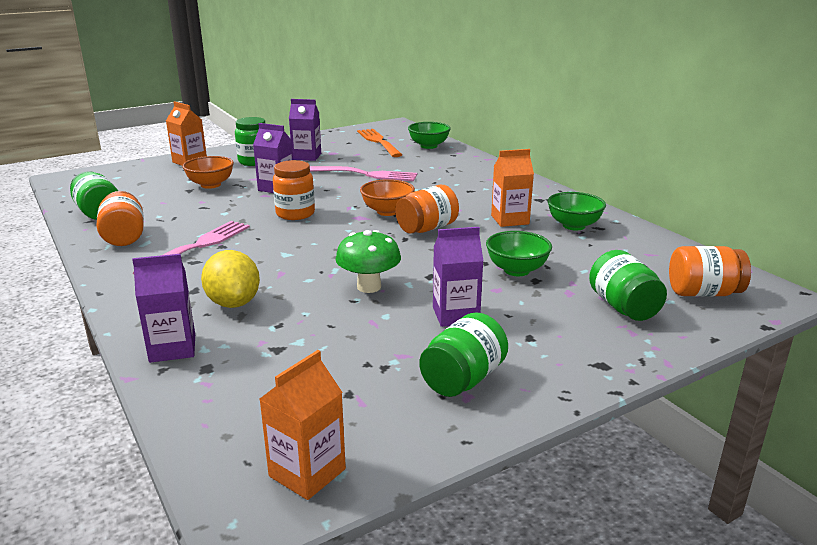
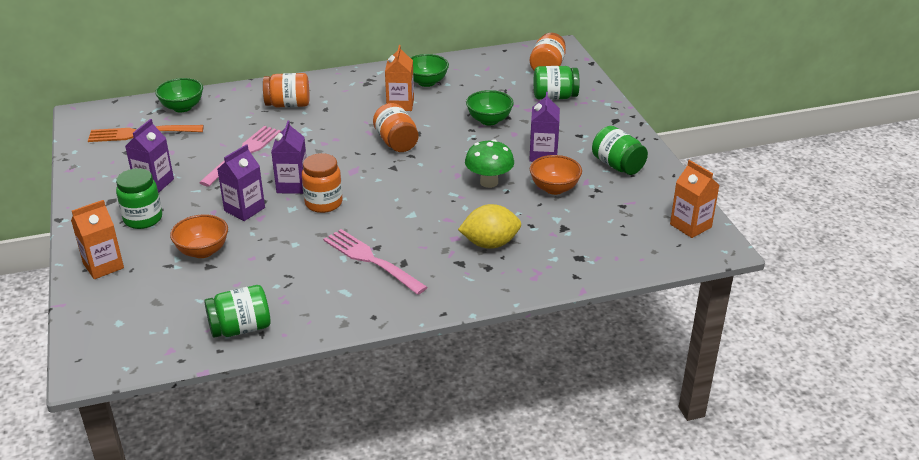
camera: 75 degrees left, 10 degrees up
orange jar [97,191,144,246] -> orange jar moved to [263,73,309,107]
purple carton [132,254,195,363] -> purple carton moved to [271,121,307,194]
orange bowl [360,179,415,216] -> orange bowl moved to [530,155,582,195]

